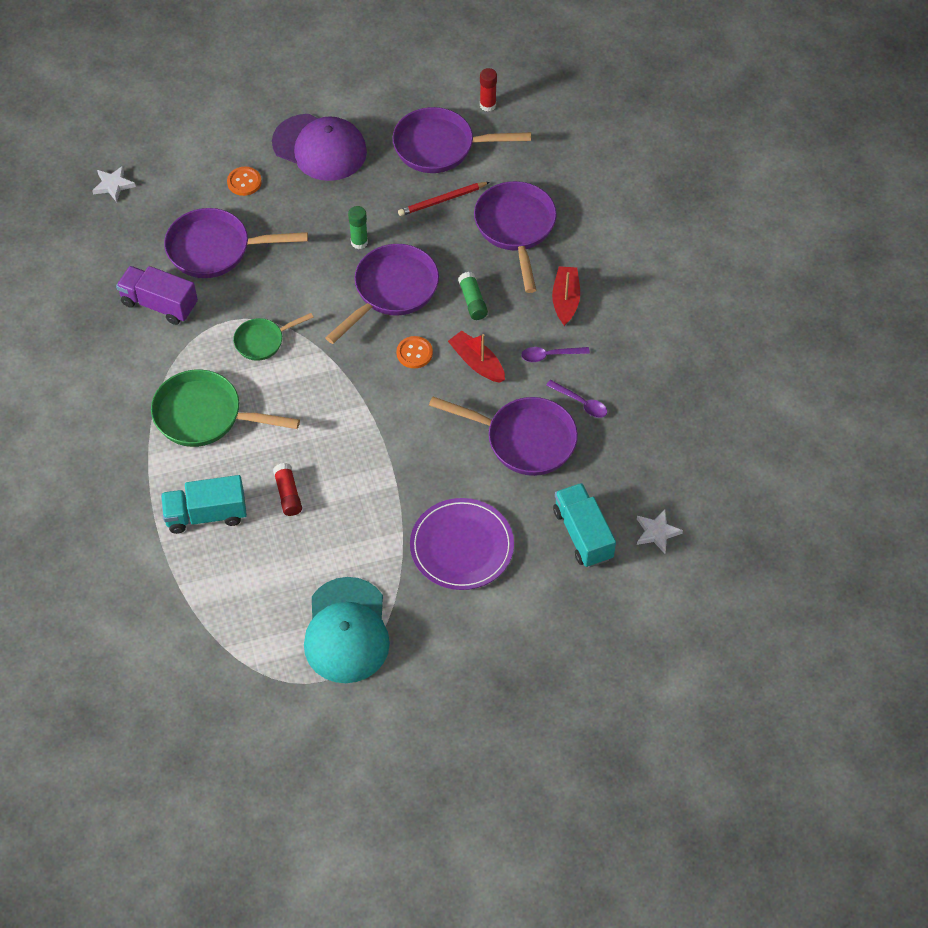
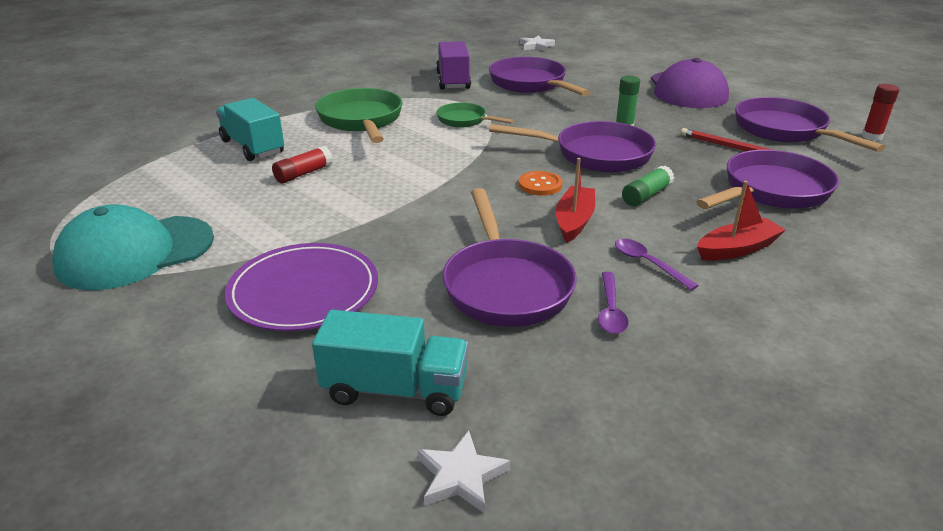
camera: 60 degrees right, 25 degrees down
orange button [227,167,262,196] -> none
turquoise truck [553,483,616,568] -> turquoise truck turned 60 degrees clockwise [312,310,468,416]

